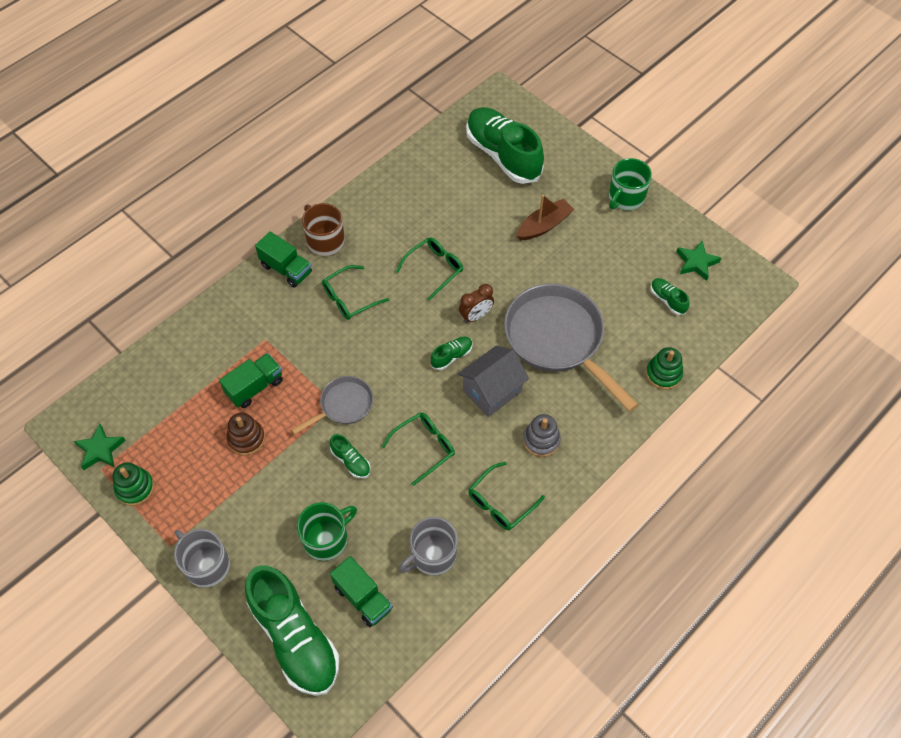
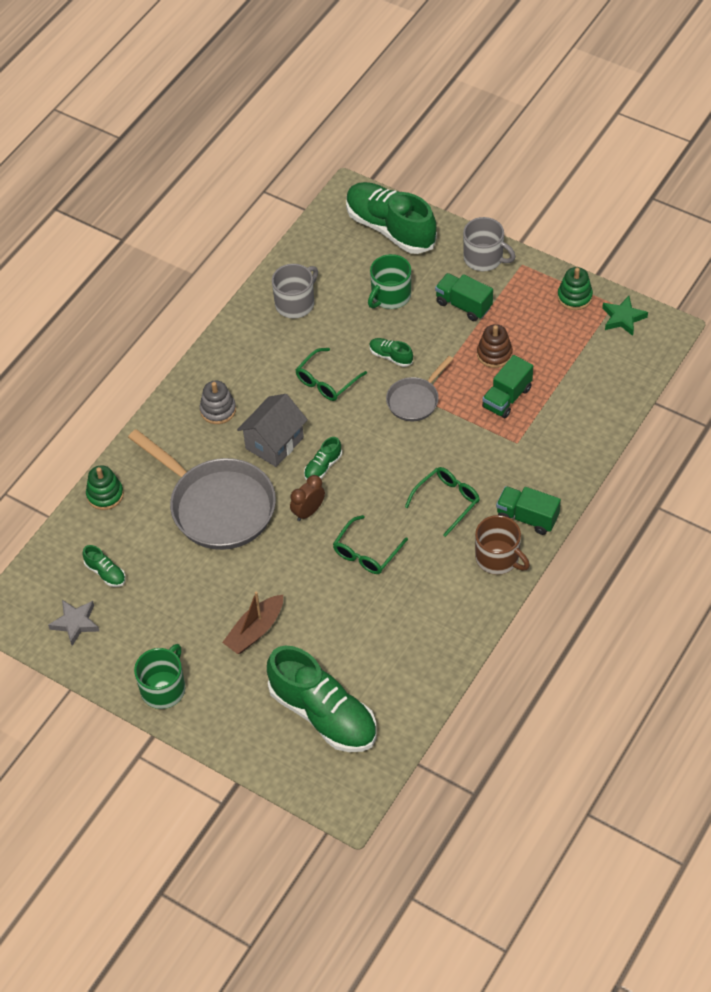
camera: 170 degrees right, 5 degrees down
green truck [330,556,393,627] -> green truck moved to [435,273,493,321]
green glasses [468,462,545,530] -> none
green star [676,241,721,281] -> grey star [48,600,99,646]

